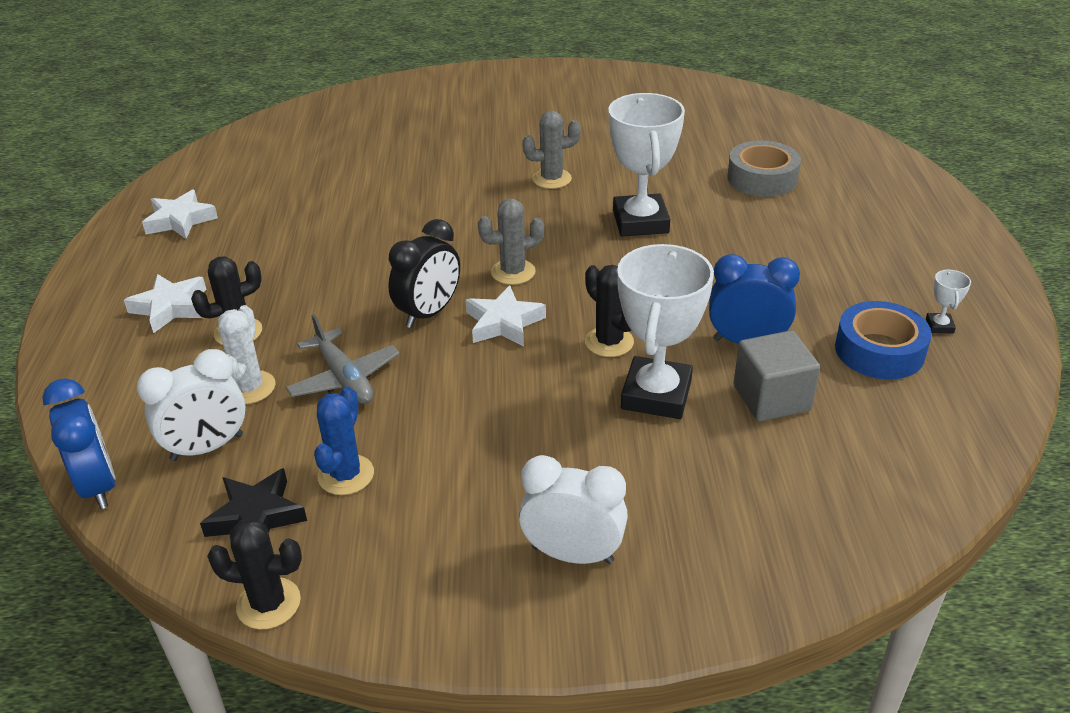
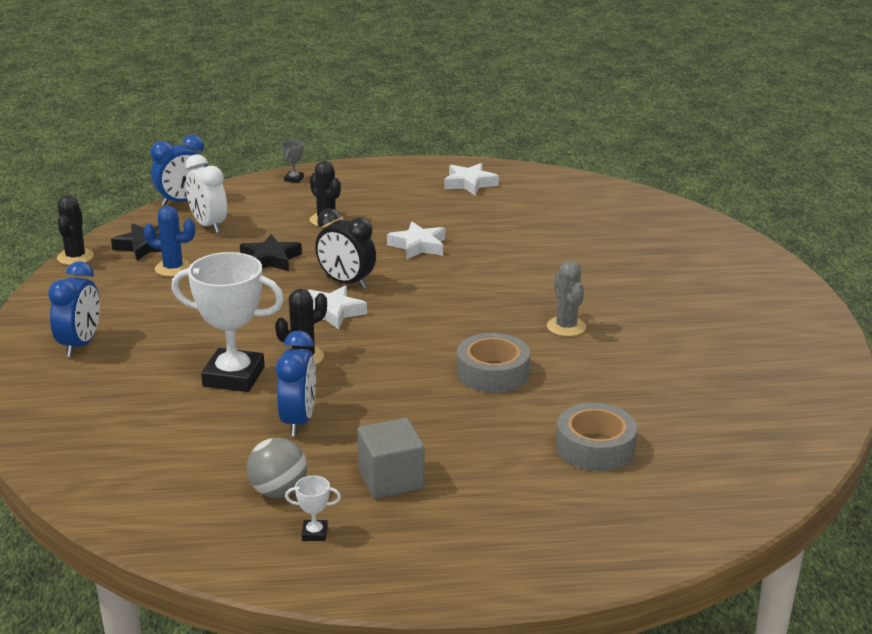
camera: 85 degrees right, 10 degrees down
white star [124,274,207,333] -> white star moved to [387,222,445,260]
white cactus [218,305,276,404] -> none
grey plane [286,314,400,404] -> black star [240,234,302,271]
grey cactus [478,199,544,285] -> none
white clock [519,455,628,564] -> blue clock [48,261,100,357]
white trophy [608,93,685,237] -> grey tape [457,333,530,393]
grey cube [734,330,820,421] -> grey cube moved to [357,418,425,499]
blue tape [835,301,932,380] -> grey ball [247,437,307,498]
none -> grey trophy [281,140,304,183]

